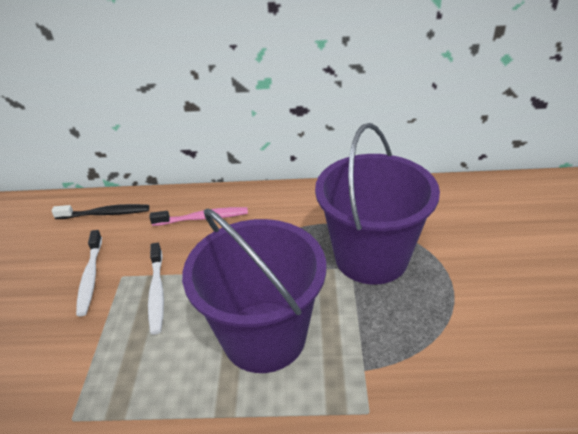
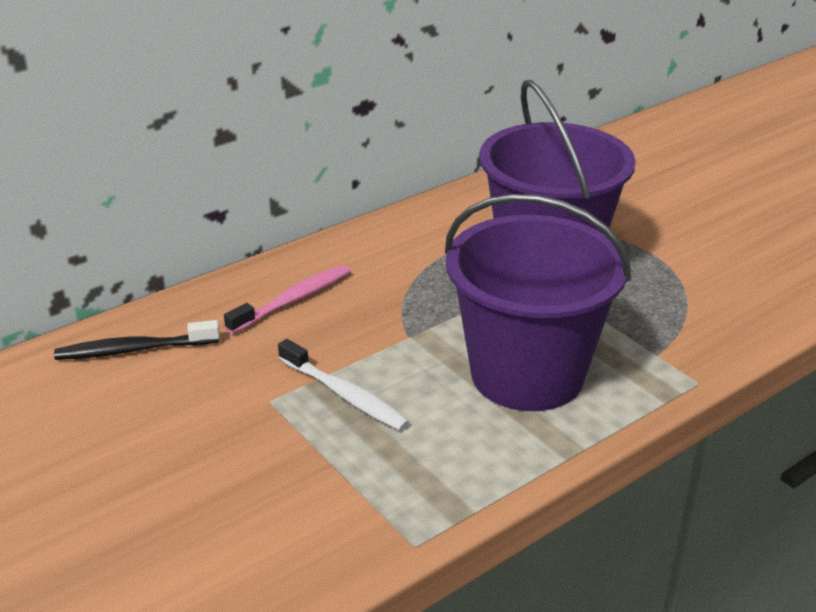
camera: 40 degrees left, 5 degrees down
black toothbrush [51,204,149,219] -> black toothbrush turned 150 degrees counterclockwise [54,320,220,360]
white toothbrush [76,230,102,316] -> none

